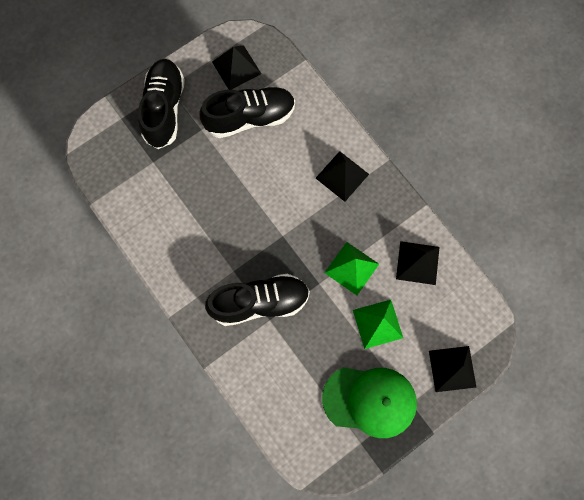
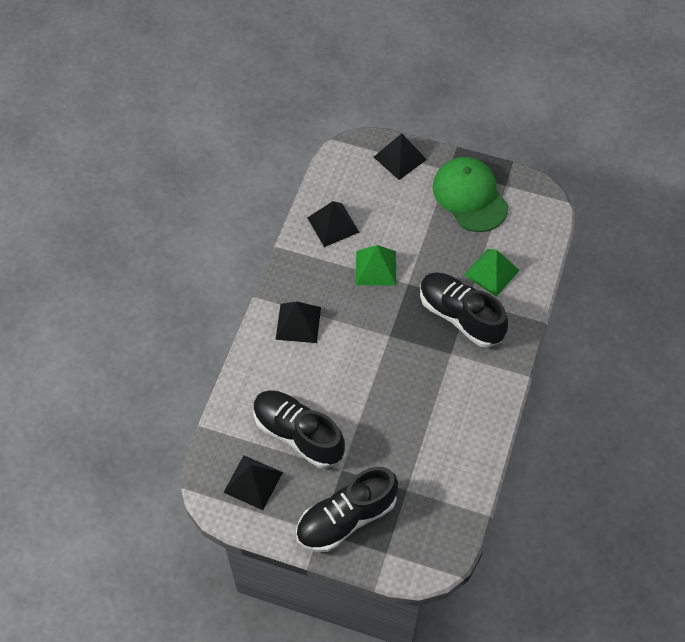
camera: 125 degrees left, 15 degrees down
green pyramid [353,300,403,349] -> green pyramid moved to [464,249,520,297]

